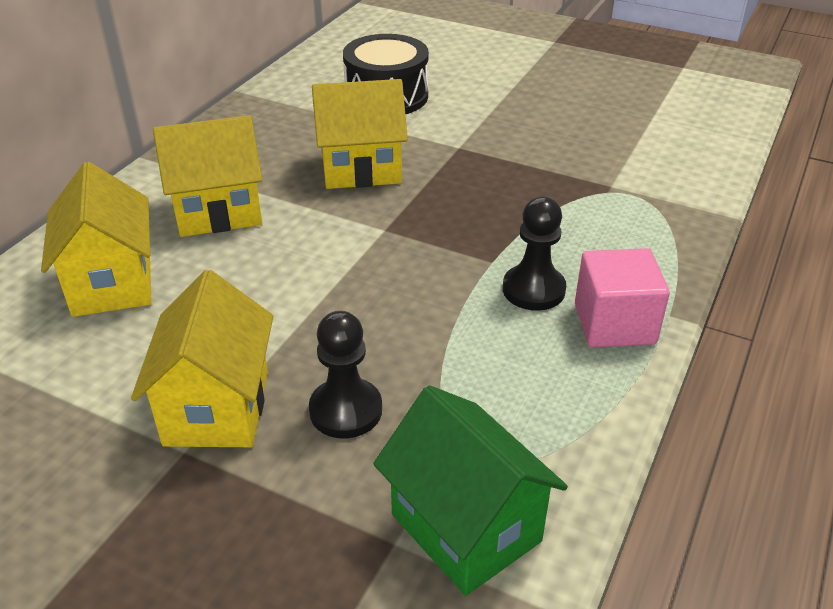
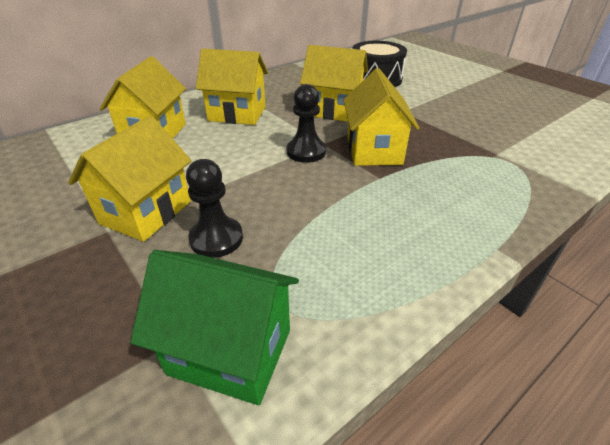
camera: 25 degrees right, 0 degrees up
green house [373,385,568,596] -> green house turned 60 degrees counterclockwise [130,250,299,405]
black pawn [503,197,566,311] -> black pawn moved to [286,84,326,163]
pink cube [575,248,670,347] -> none
none -> yellow house [343,68,420,166]

